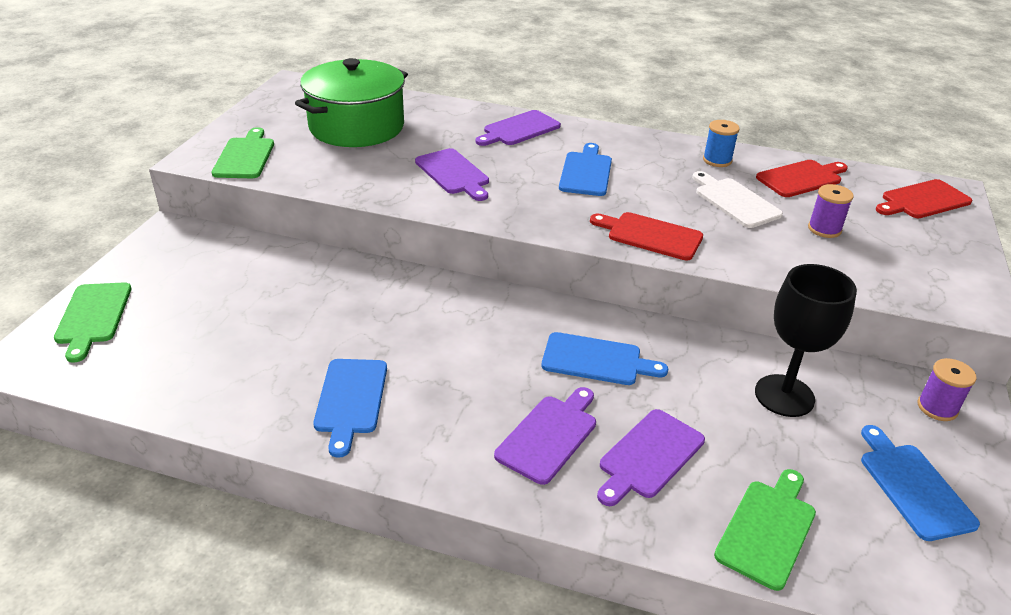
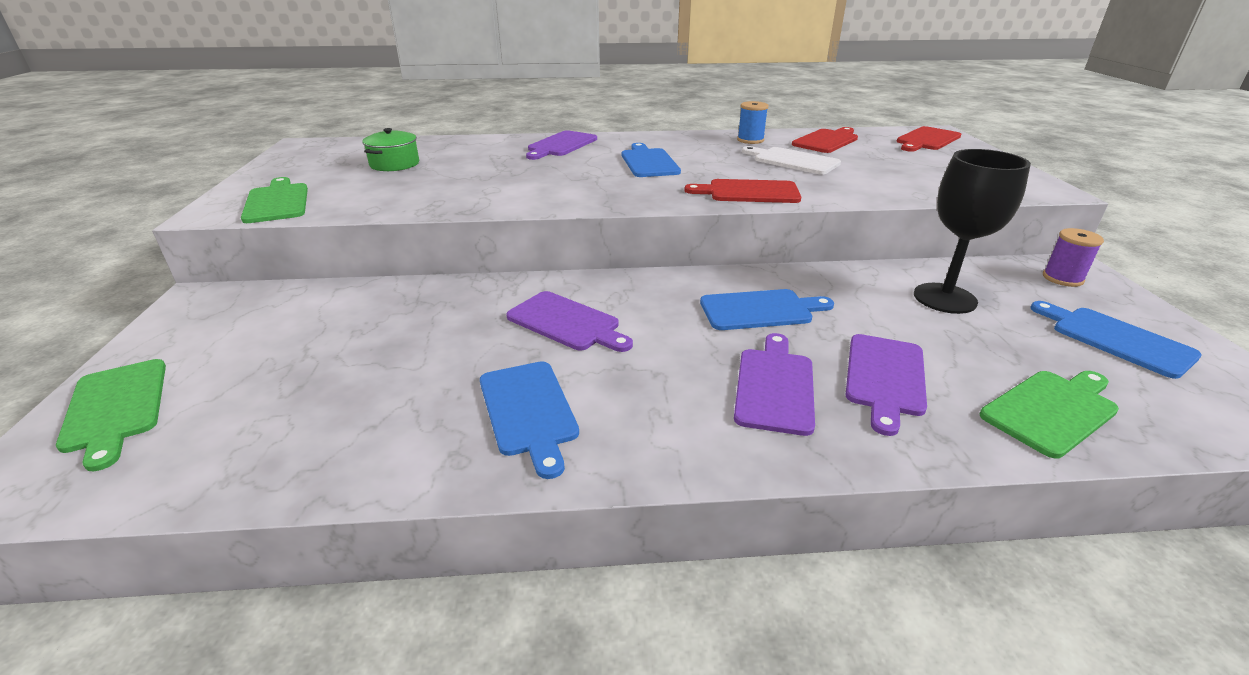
camera: 20 degrees left, 5 degrees down
green pot [295,58,408,147] -> green pot [362,128,419,171], size x0.48
purple cutting board [415,148,489,201] -> purple cutting board moved to [506,291,633,352]
green cutting board [714,469,816,591] -> green cutting board turned 45 degrees clockwise [980,371,1119,458]
purple spool [808,184,854,238] -> none

